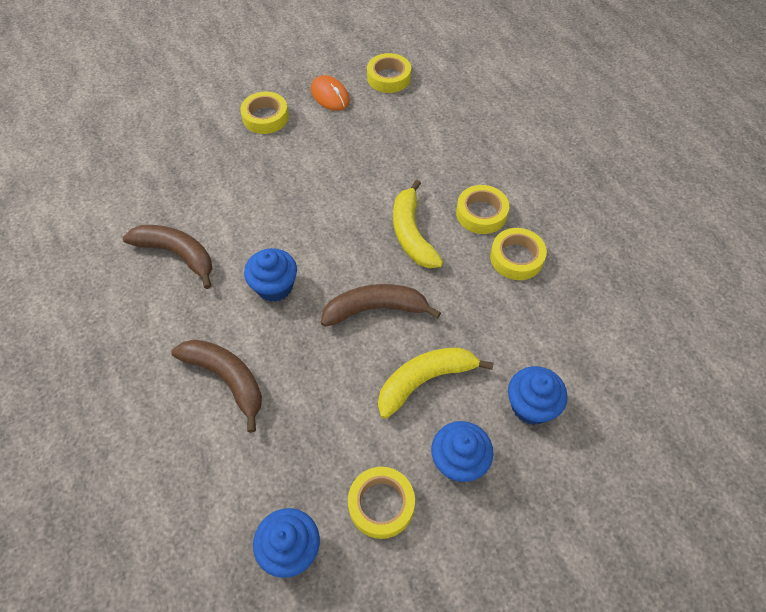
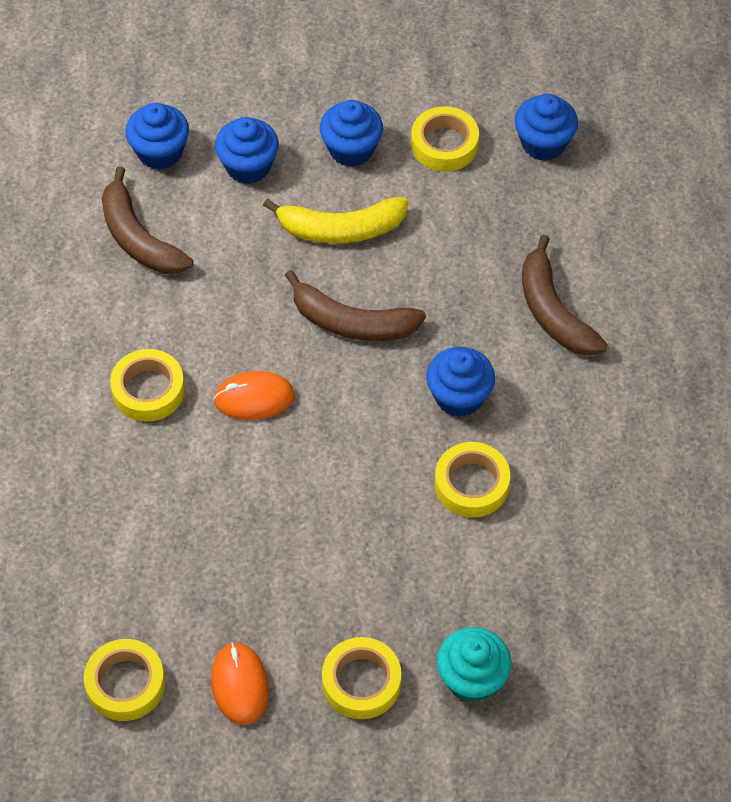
camera: 155 degrees left, 0 degrees up
brown banana [122,225,212,289] -> brown banana moved to [102,166,193,274]
yellow banana [393,180,443,268] -> orange mouse [213,371,295,420]
yellow tape [490,228,547,280] -> yellow tape moved to [435,442,510,518]
none -> blue cupcake [125,103,189,170]
none -> turquoise cupcake [437,627,512,702]

